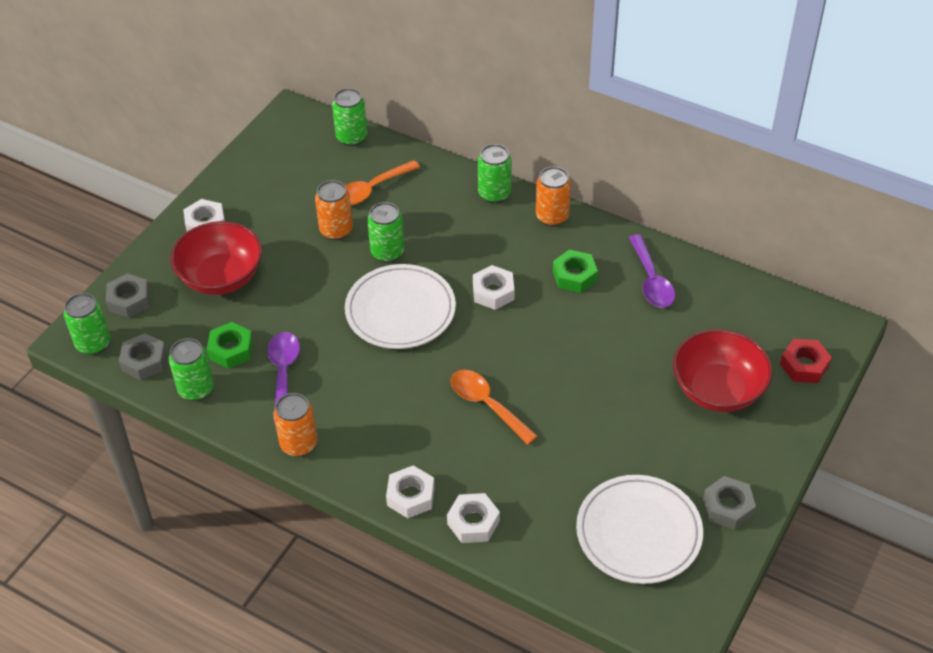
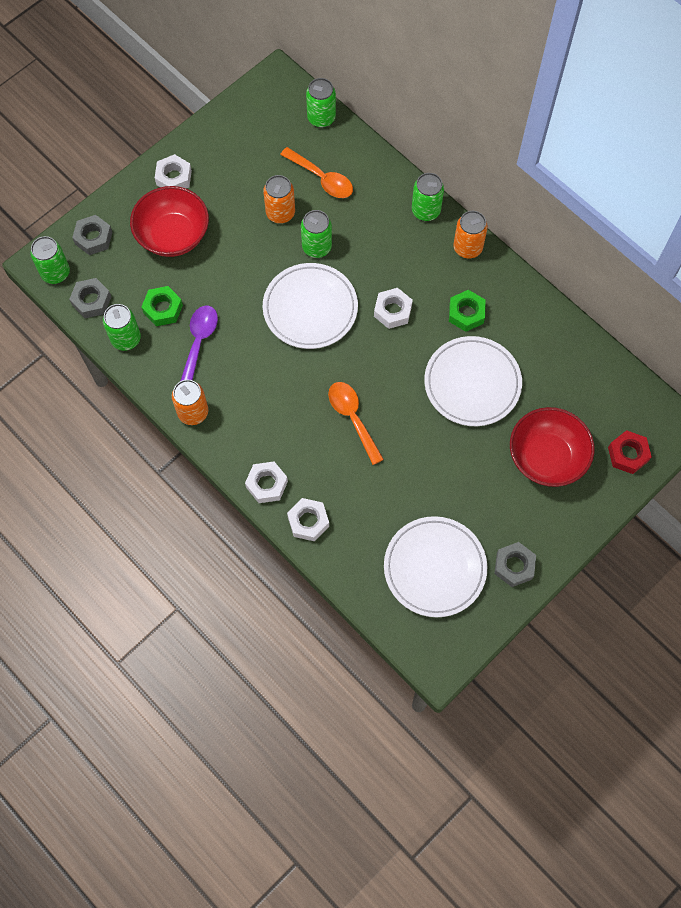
camera: 15 degrees right, 20 degrees up
orange spoon [345,160,420,206] -> orange spoon turned 120 degrees counterclockwise [280,147,353,198]
purple spoon [629,234,675,308] -> none
none -> white plate [424,336,522,426]

